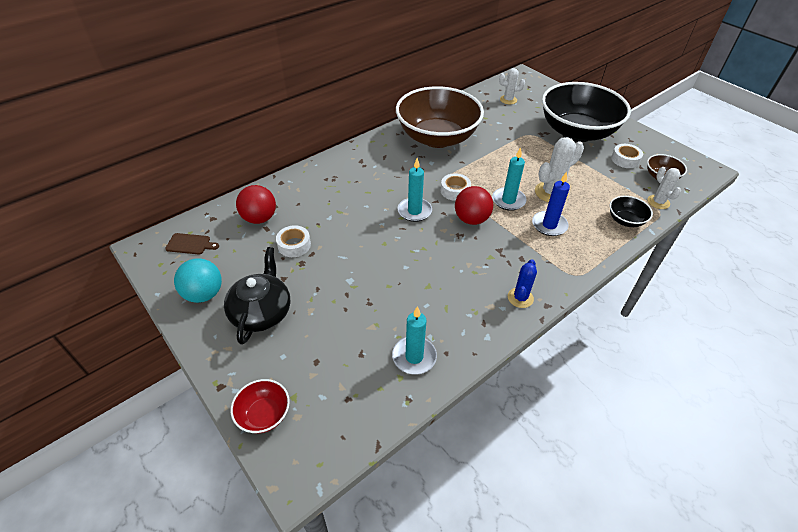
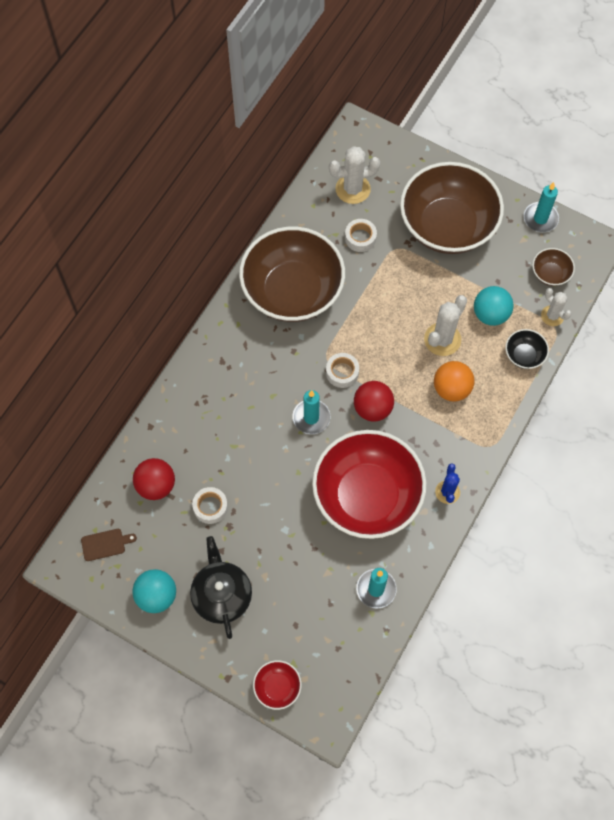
camera: 20 degrees left, 20 degrees up
turquoise candle [492,147,526,211] -> turquoise candle moved to [524,182,559,232]
white cactus [499,68,525,104] -> white cactus [329,146,380,204], size x1.57
blue candle [532,172,570,236] -> orange ball [434,361,475,401]
black bowl [542,82,631,142] -> brown bowl [400,162,504,254]
white tape [611,144,643,168] -> white tape moved to [345,219,377,252]
none -> red bowl [312,430,427,539]
none -> turquoise ball [474,286,514,326]

